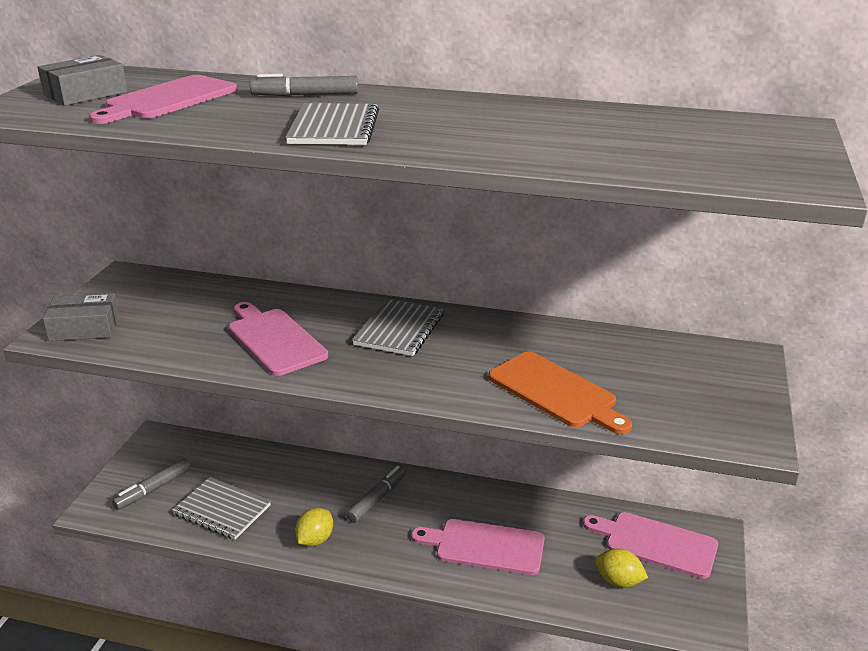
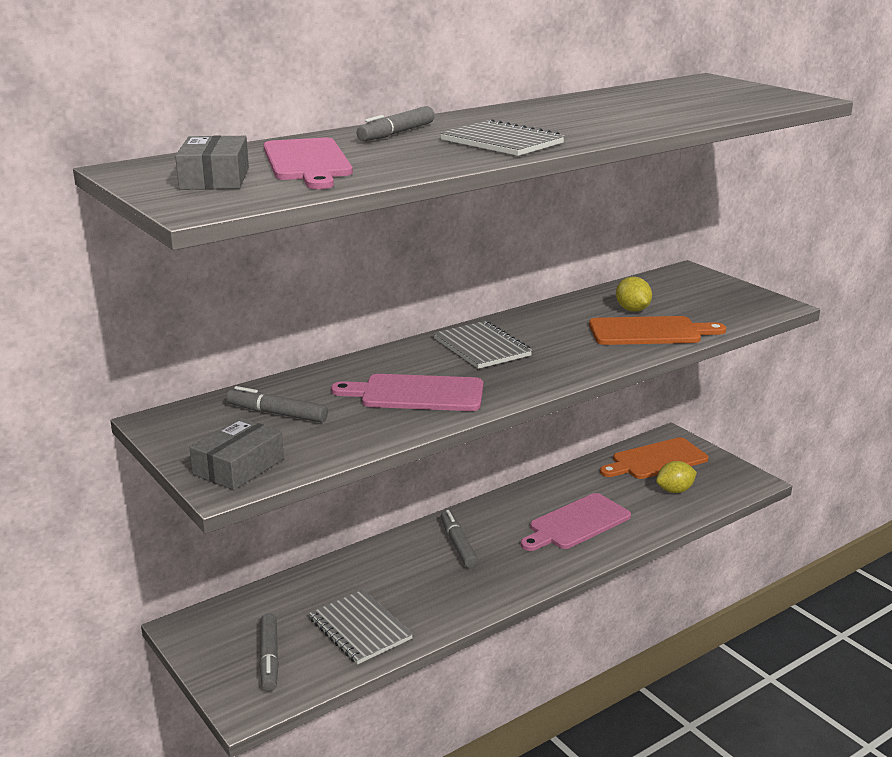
camera: 50 degrees left, 5 degrees down
grey notebook [172,477,271,540] -> grey notebook turned 75 degrees clockwise [309,590,413,665]
yellow lemon [295,508,333,546] -> yellow lemon moved to [616,277,652,312]
pink cutting board [583,512,718,579] -> orange cutting board [600,437,708,479]
none -> grey marker [226,386,328,423]

